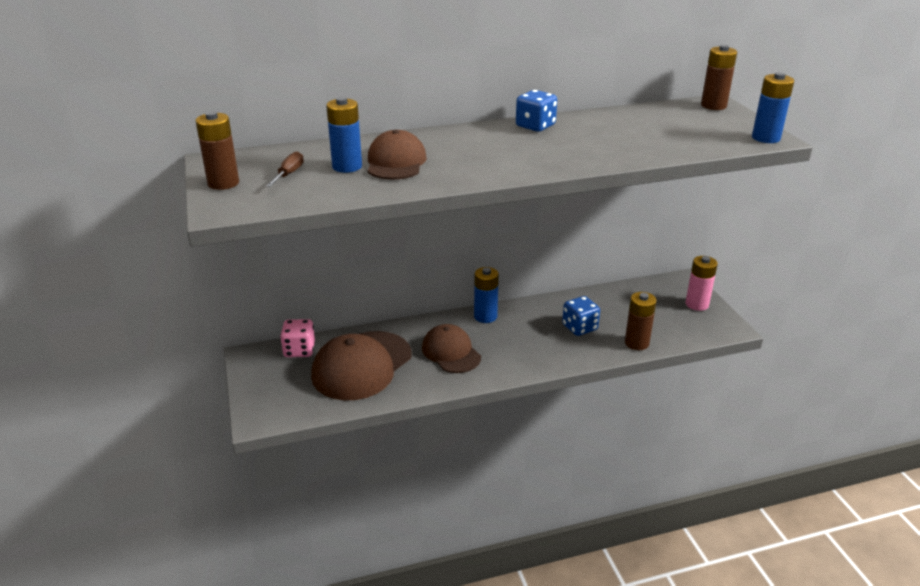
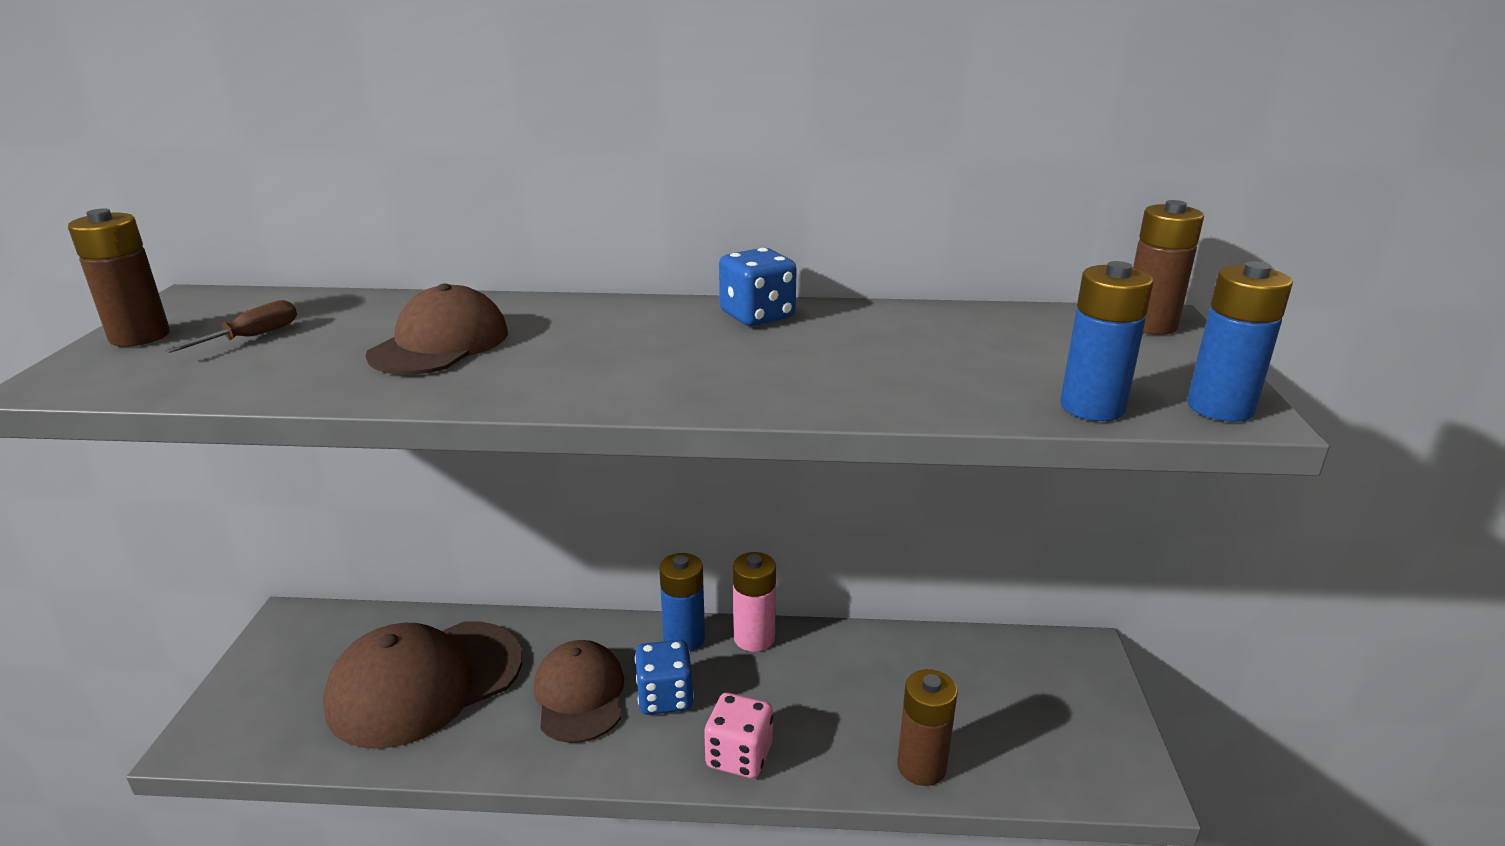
camera: 20 degrees right, 5 degrees down
pink dice [280,319,315,357] -> pink dice moved to [704,693,773,778]
blue battery [326,97,362,173] -> blue battery moved to [1060,261,1153,421]
blue dice [562,296,600,336] -> blue dice moved to [635,640,694,715]
pink battery [686,256,718,311] -> pink battery moved to [733,552,776,652]

